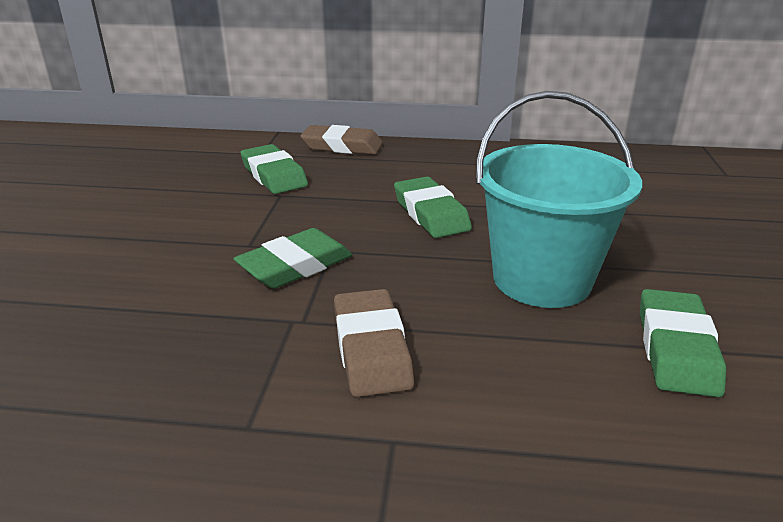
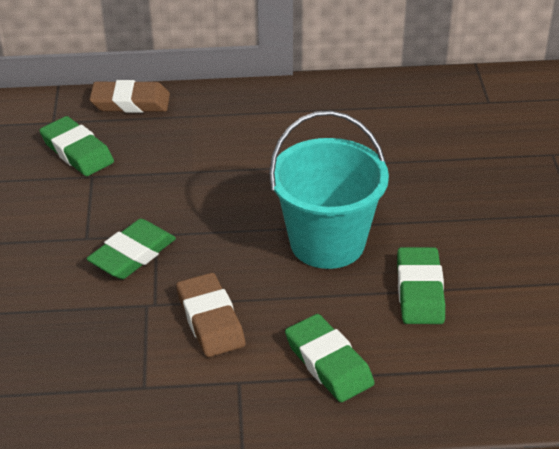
camera: 10 degrees left, 10 degrees up
green eraser [394,177,472,238] -> green eraser moved to [285,314,374,402]

